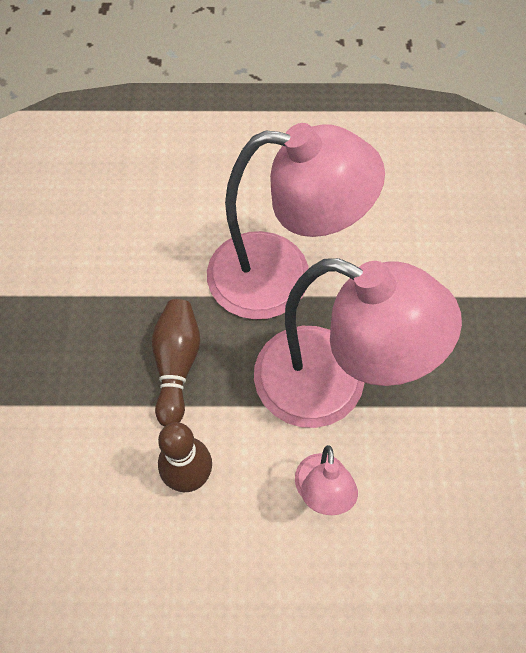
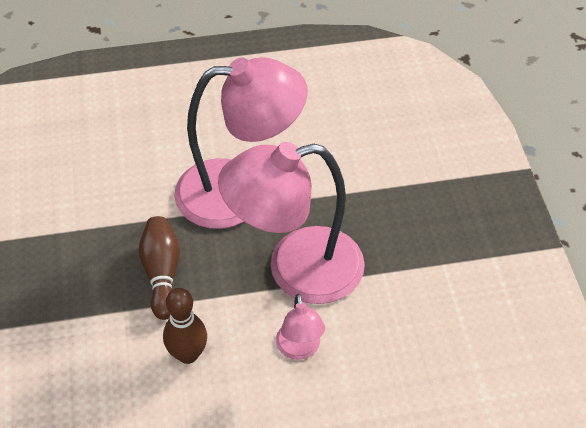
camera: 10 degrees left, 10 degrees down
pink lamp [254,258,462,428] -> pink lamp turned 150 degrees clockwise [218,142,365,304]

